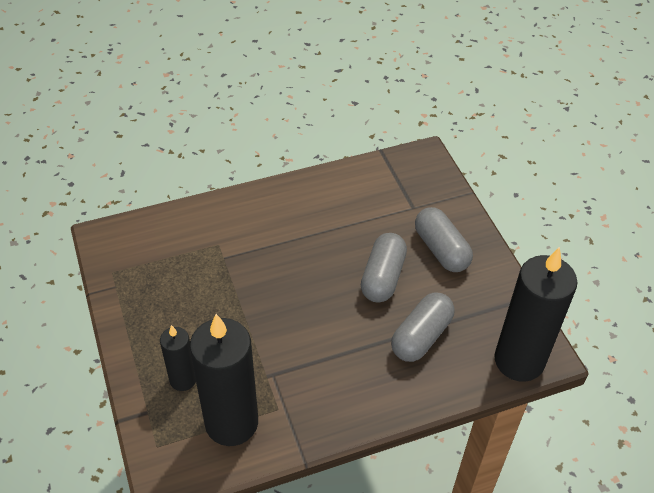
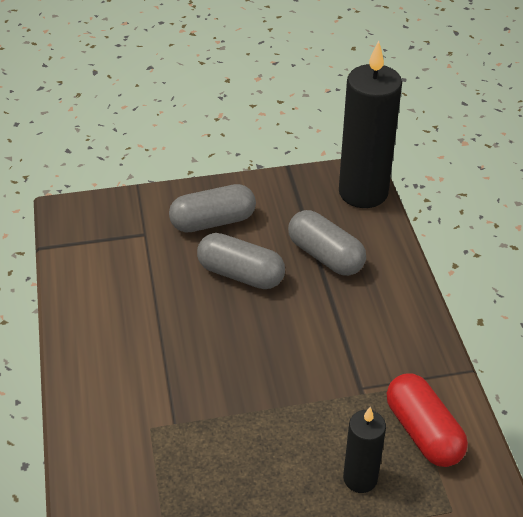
camera: 80 degrees left, 5 degrees down
black candle [190,314,258,446] -> red capsule [387,374,468,467]

